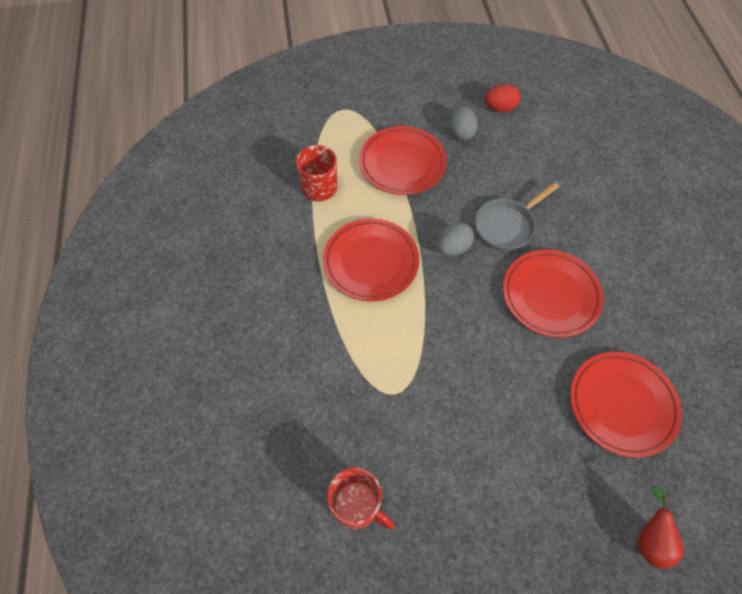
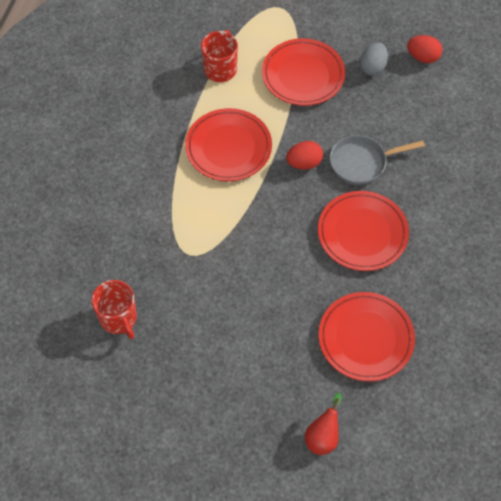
camera: 25 degrees right, 0 degrees up
grey egg [438,222,474,256] -> red egg [286,141,323,170]

